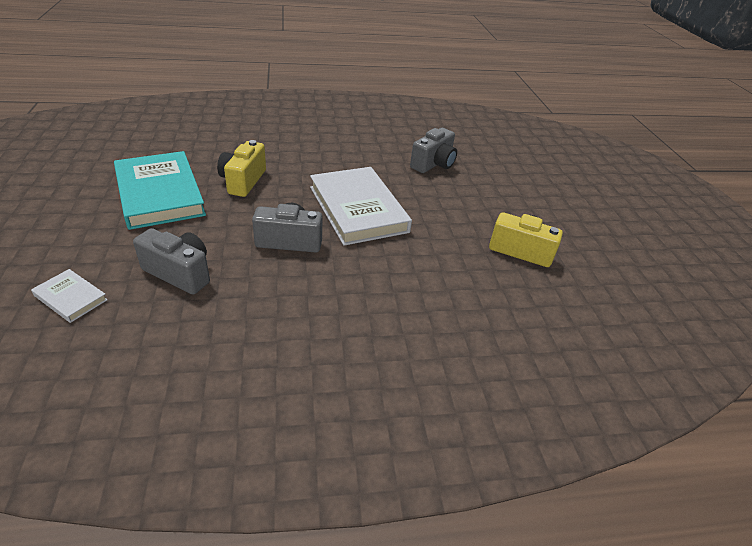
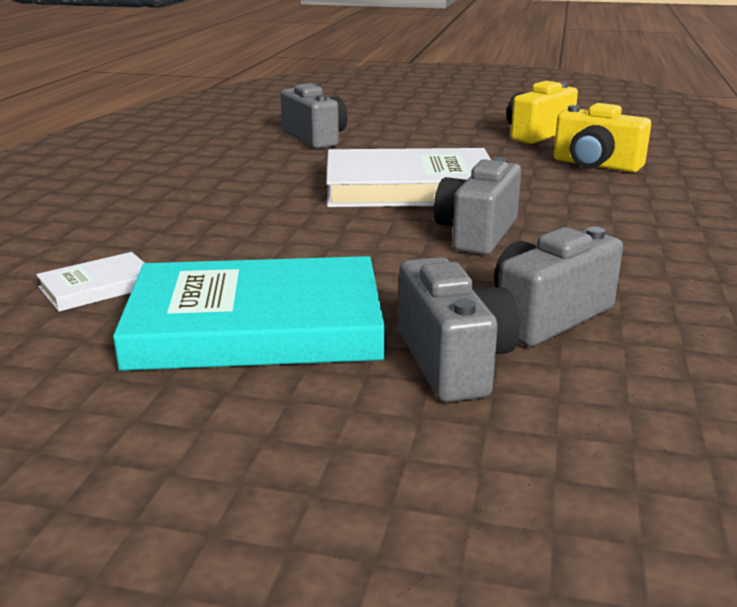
camera: 65 degrees left, 15 degrees down
white book [31,269,108,323] -> white book moved to [36,252,144,312]
yellow camera [217,140,266,197] -> yellow camera moved to [554,103,651,172]
none -> grey camera [398,257,519,402]

